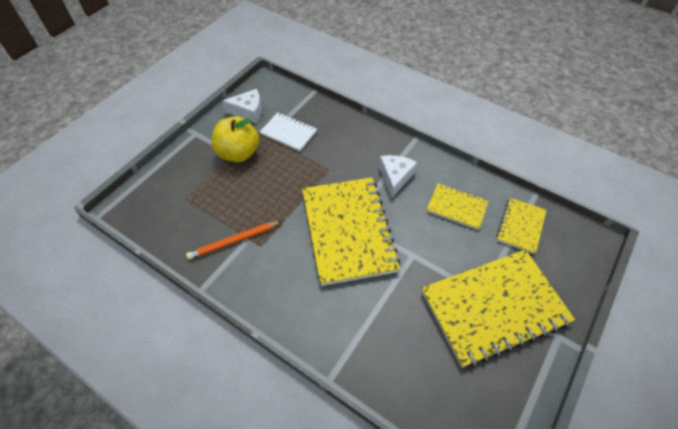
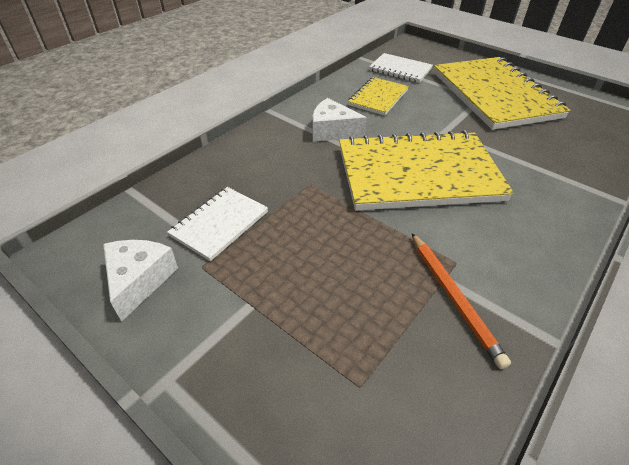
camera: 85 degrees left, 10 degrees down
yellow apple [212,116,259,162] -> none
yellow notebook [496,198,547,254] -> white notebook [369,53,433,83]

